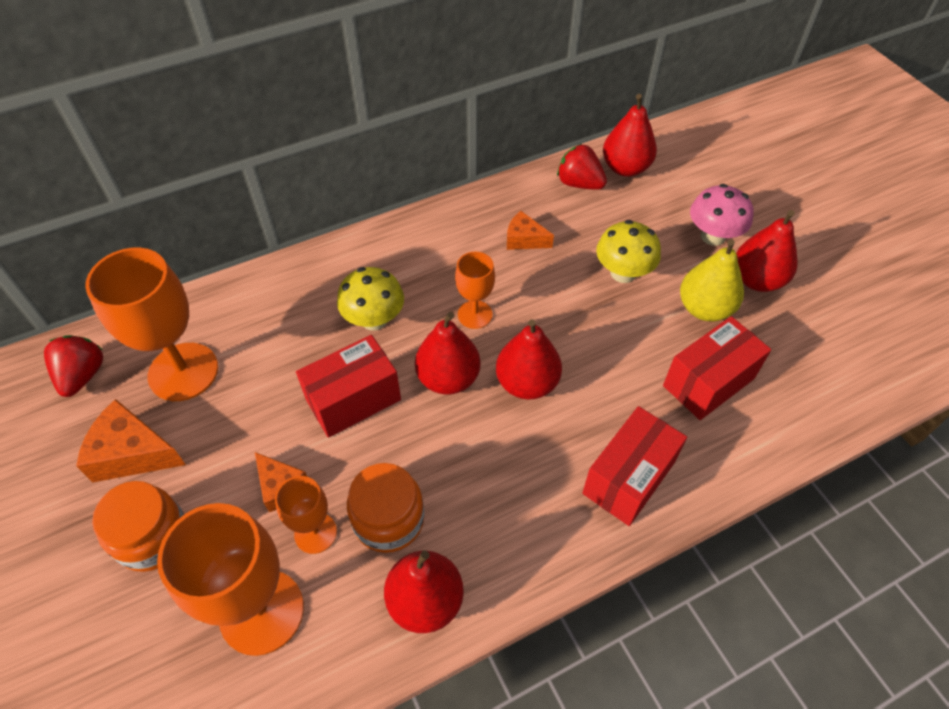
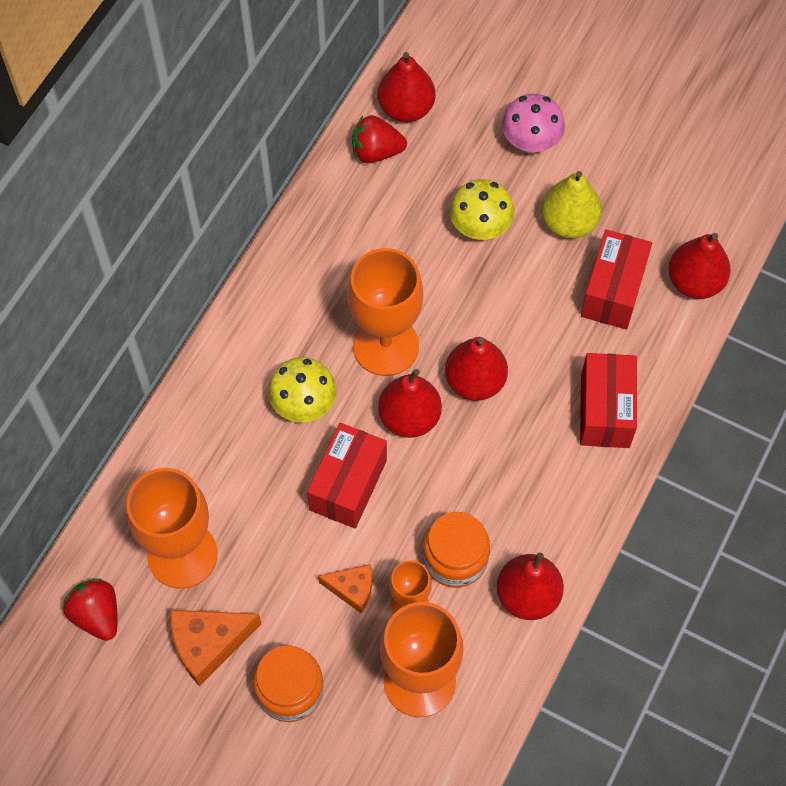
camera: 35 degrees left, 10 degrees up
orange goblet [455,252,495,329] -> orange goblet [348,248,423,376], size x1.86
orange cheese [507,211,554,250] -> none
red pear [736,210,798,292] -> red pear moved to [668,233,731,299]

